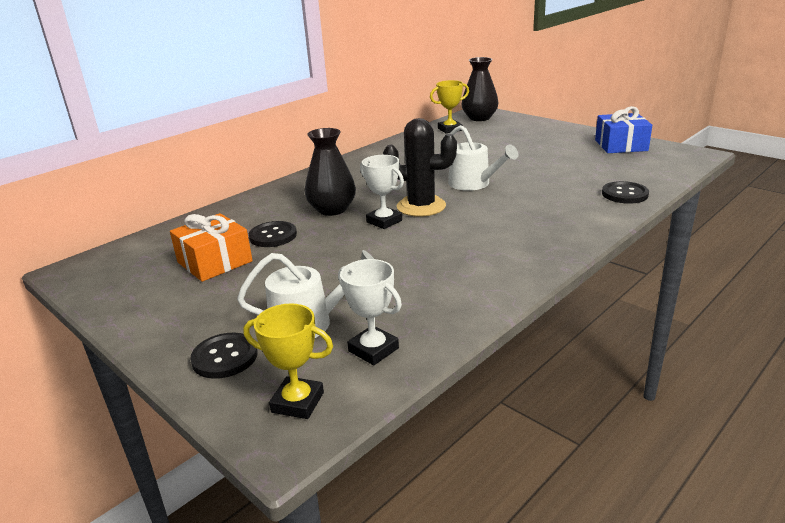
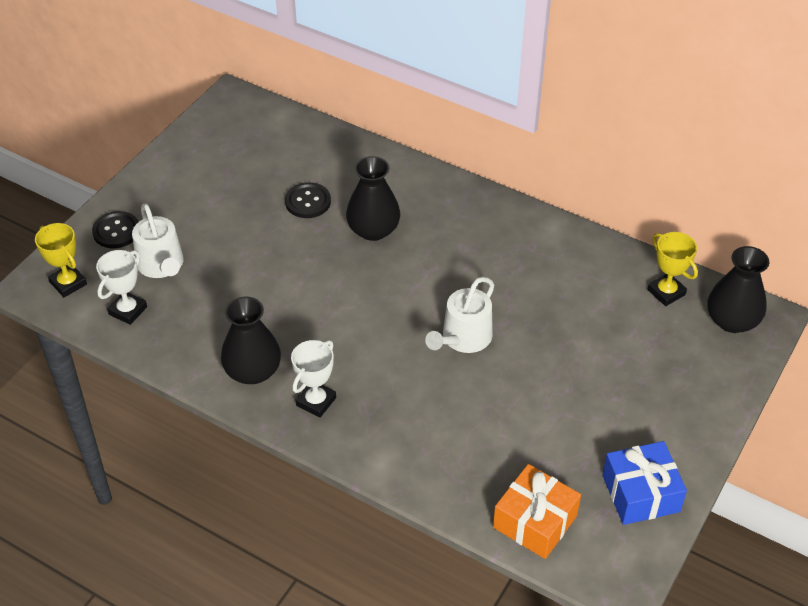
camera: 75 degrees right, 20 degrees up
orange gift [170,213,253,282] -> orange gift moved to [493,464,581,559]
yellow trophy [243,303,333,419] -> yellow trophy turned 45 degrees counterclockwise [35,223,87,297]
white trophy [360,155,404,229] -> white trophy moved to [291,340,336,418]
black cactus [383,118,457,217] -> none
black button [602,181,649,204] -> none
none -> black vase [221,297,281,384]

